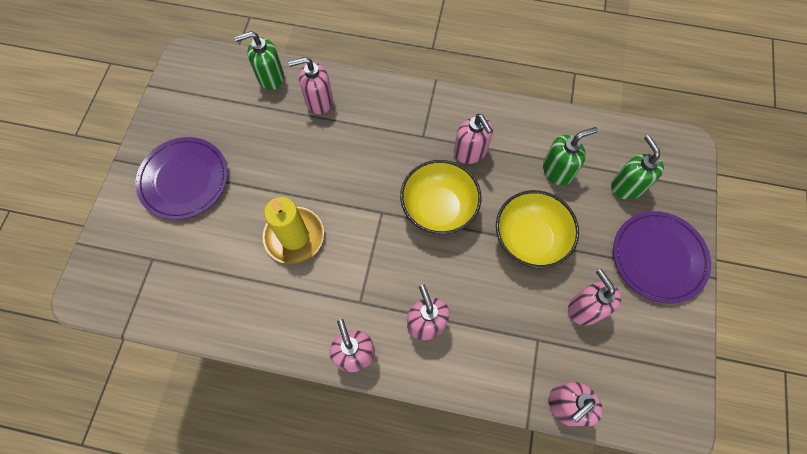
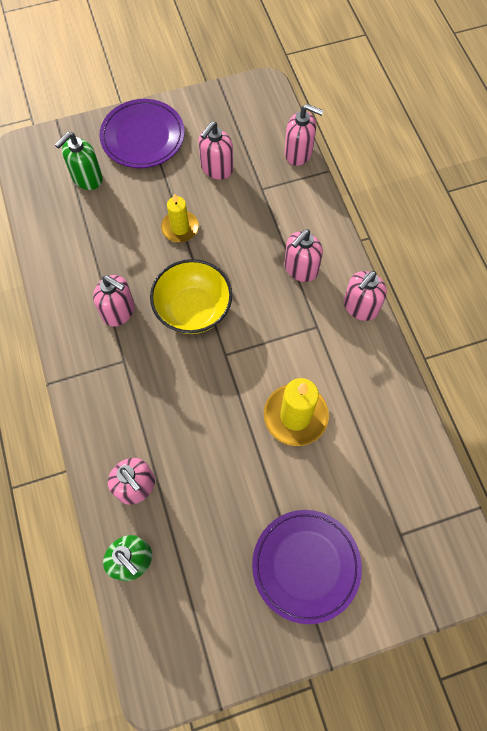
camera: 120 degrees left, 0 degrees up
pink soap dispenser [454,114,493,164] -> pink soap dispenser turned 90 degrees clockwise [93,275,135,327]
yellow bowl [496,190,579,268] -> yellow candle [161,193,199,242]
green soap dispenser [543,127,598,186] -> none

